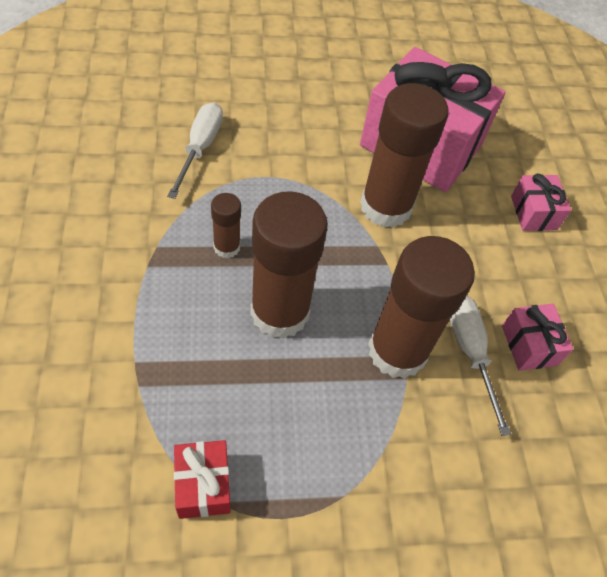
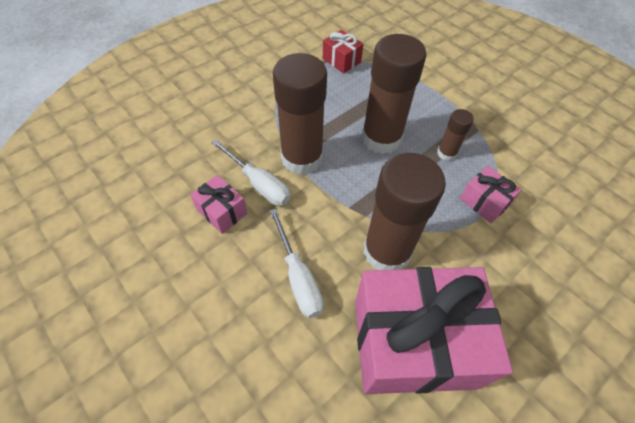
camera: 150 degrees right, 0 degrees up
white screwdriver [167,103,223,199] -> white screwdriver moved to [270,209,324,318]
pink gift [511,173,571,231] -> pink gift moved to [460,166,521,223]

